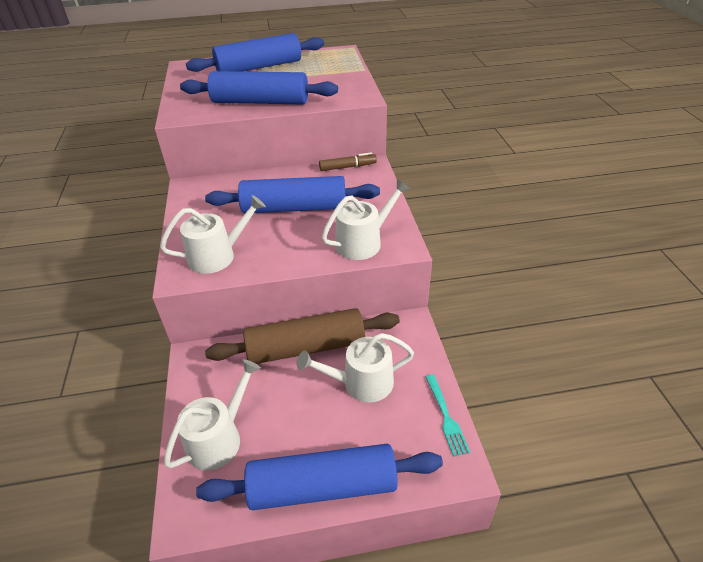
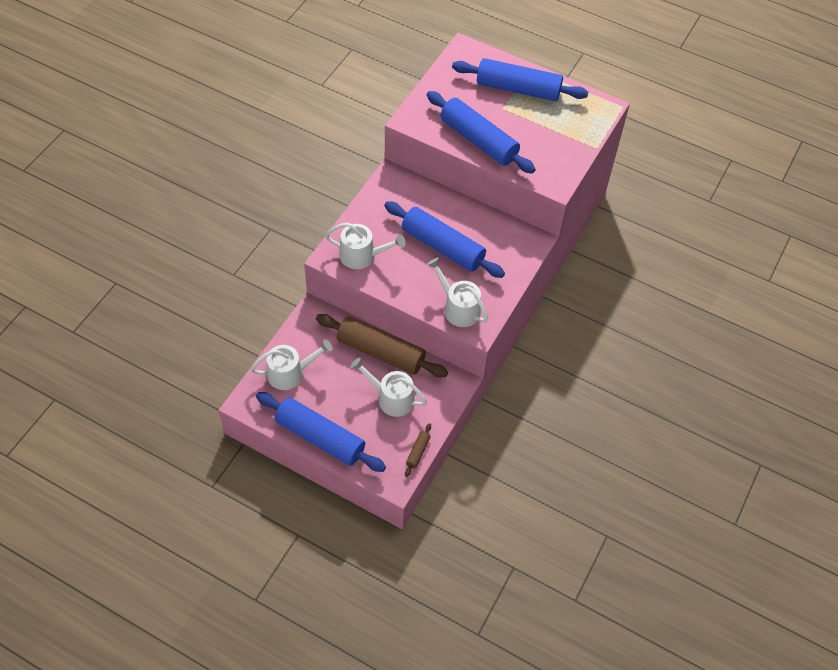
camera: 35 degrees right, 15 degrees up
brown marker [319,152,377,171] -> none
white watering can [322,179,410,260] -> white watering can turned 135 degrees counterclockwise [427,258,488,327]
turquoise fork [425,374,470,456] -> brown rolling pin [405,423,431,477]

